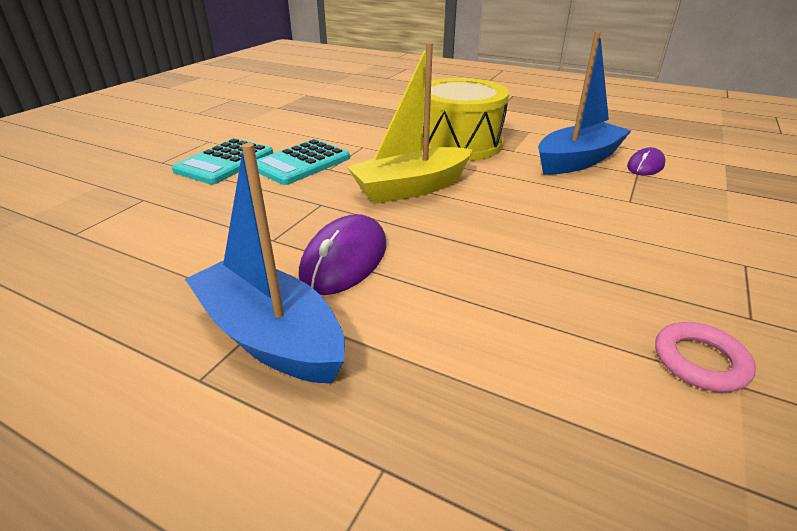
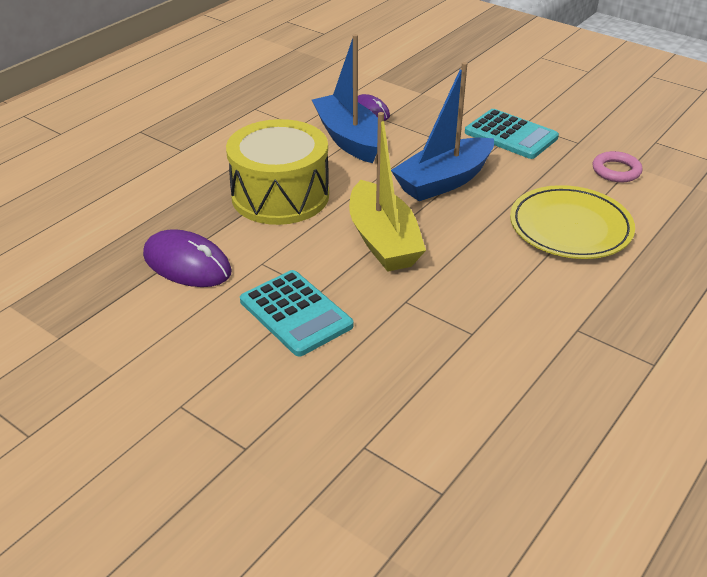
camera: 80 degrees left, 5 degrees up
turquoise calculator [172,138,273,184] -> turquoise calculator moved to [465,109,559,159]
blue boat [185,143,345,384] -> blue boat moved to [391,62,494,201]
purple mouse [299,214,386,295] -> purple mouse moved to [143,229,232,287]
none -> yellow plate [510,185,635,259]

